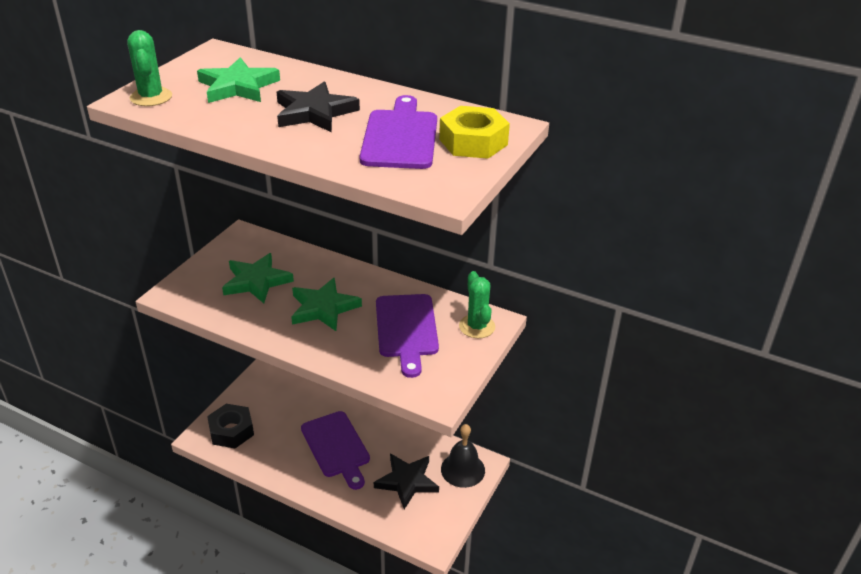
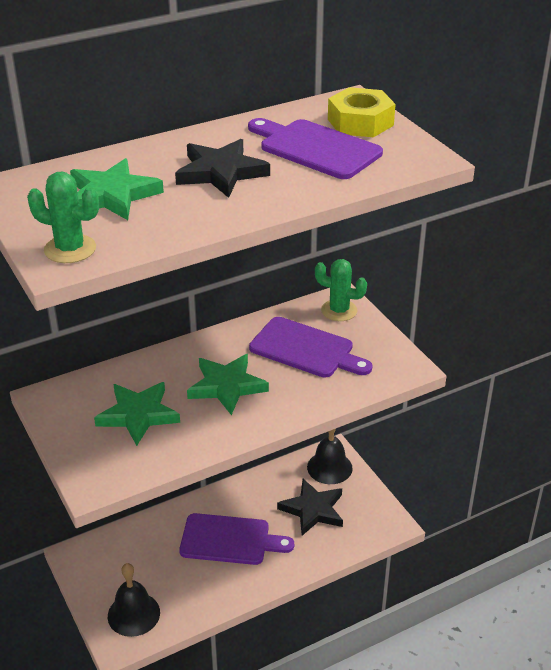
camera: 55 degrees left, 0 degrees up
black nut [207,404,254,448] -> black bell [108,563,160,637]

